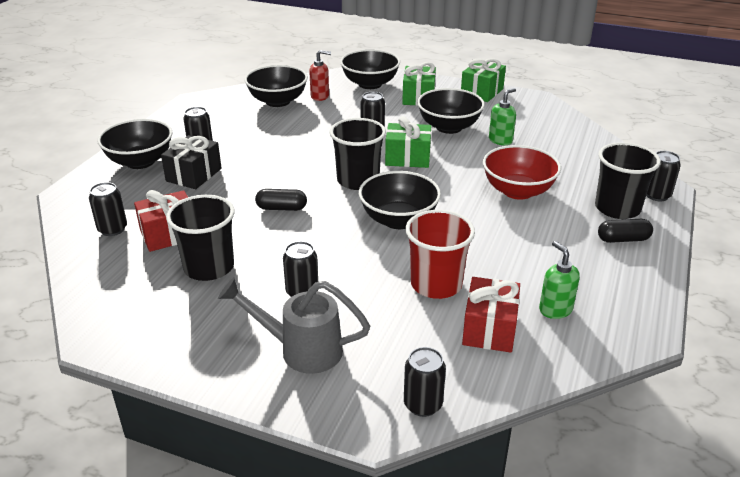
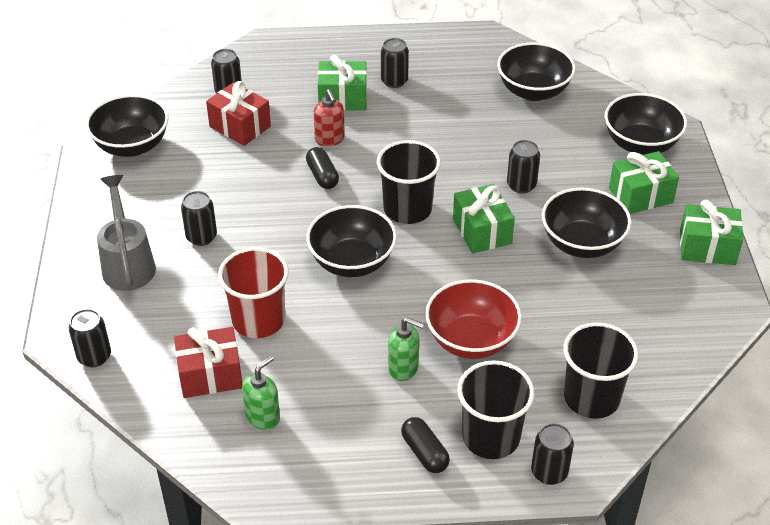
camera: 65 degrees right, 10 degrees up
black bowl [97,119,173,169] -> black bowl moved to [86,95,169,157]
black gift [161,135,222,189] -> green gift [318,55,367,111]
black cup [166,195,235,281] -> black cup moved to [563,322,639,419]
red soap dispenser [309,50,331,101] -> red soap dispenser moved to [314,89,345,146]
green soap dispenser [489,88,516,145] -> green soap dispenser moved to [388,317,424,381]

